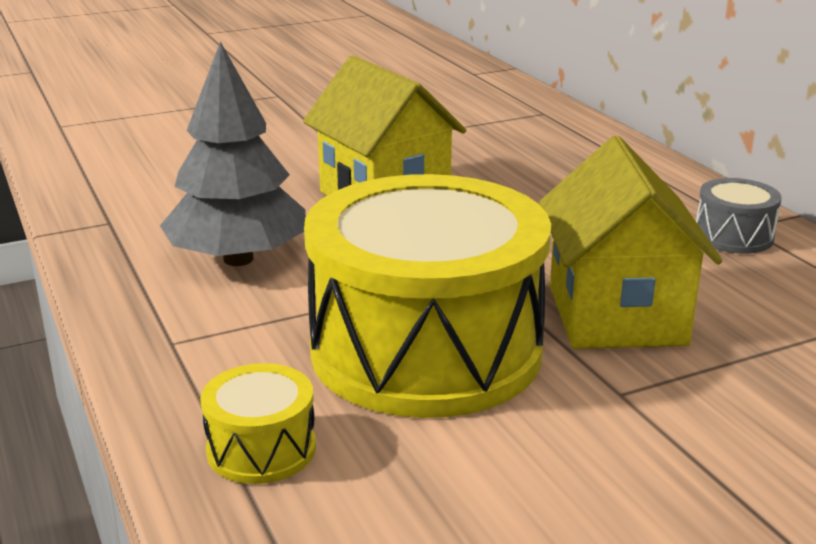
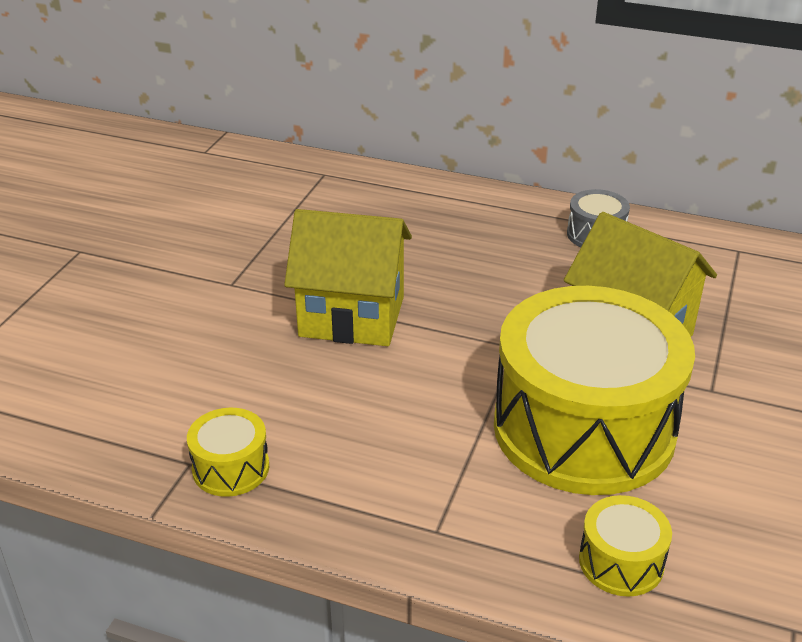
camera: 45 degrees left, 10 degrees up
grey tree [160,42,306,266] -> none
none -> yellow drum [187,408,269,497]

